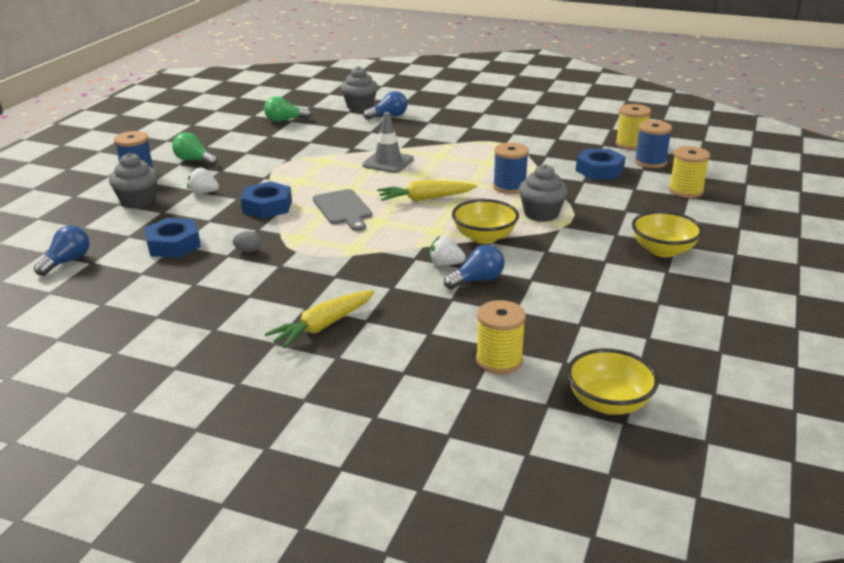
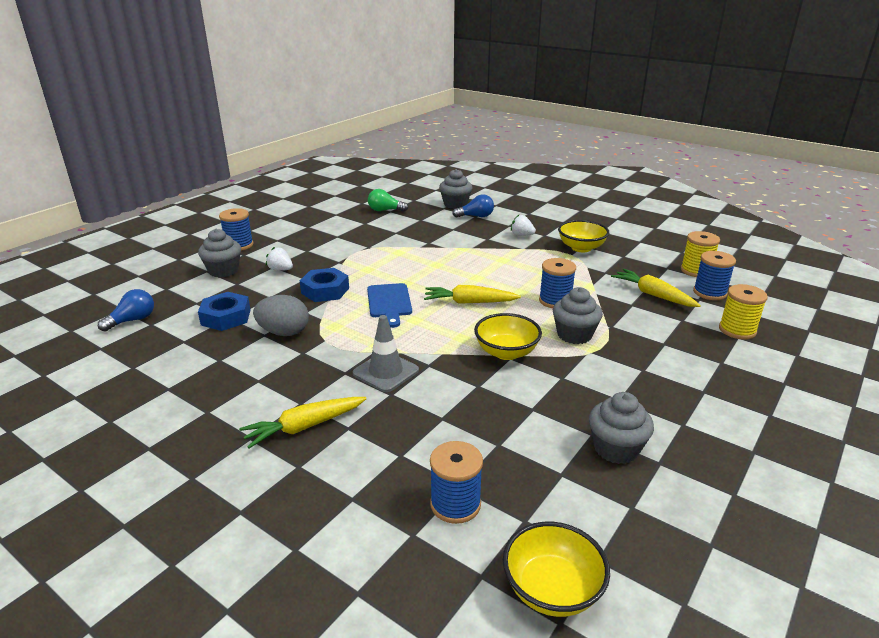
camera: 15 degrees right, 0 degrees up
green light bulb [172,132,218,166] -> none
grey egg [233,231,261,252] -> grey egg [253,295,309,336], size x2.13
grey cutting board [313,189,372,231] -> blue cutting board [367,283,412,328]
grey traffic cone [362,112,414,173] -> grey traffic cone moved to [353,315,419,392]
white strawberry [430,236,466,266] -> white strawberry moved to [511,215,536,236]
blue light bulb [444,244,505,289] -> none
yellow spool [476,300,526,374] -> blue spool [430,441,483,524]
blue nut [576,149,626,180] -> yellow carrot [611,269,701,307]
yellow bowl [632,211,703,257] -> yellow bowl moved to [558,220,609,252]
none -> grey cupcake [589,392,654,464]

